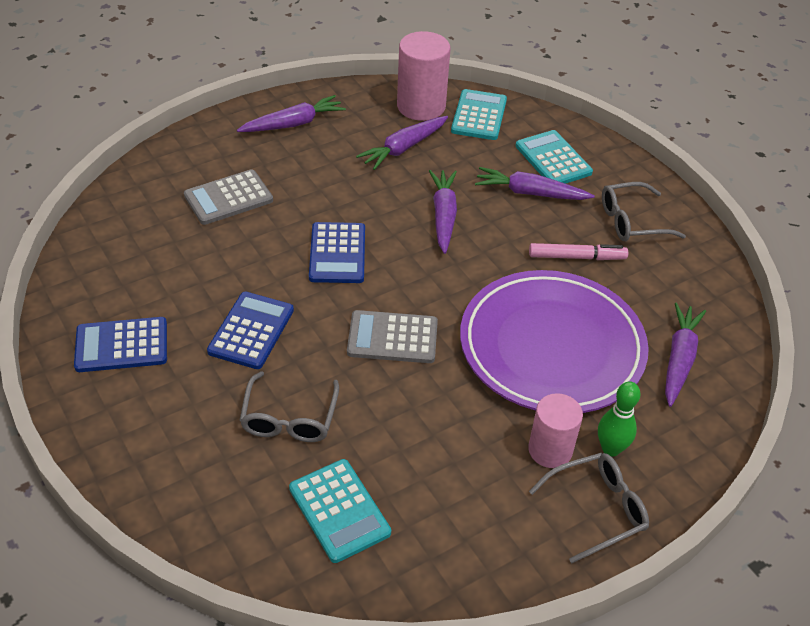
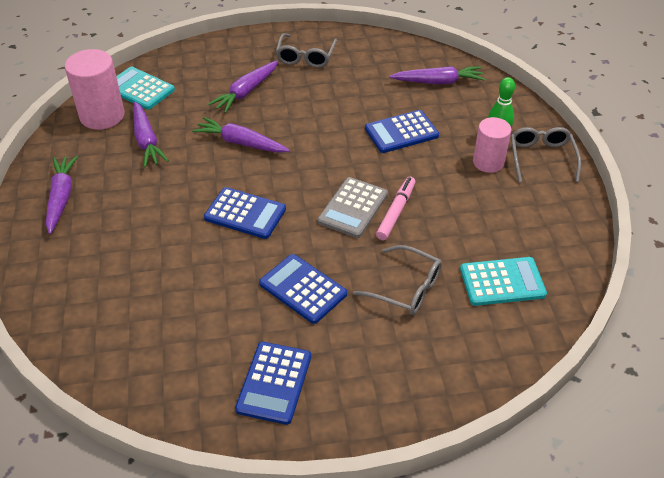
camera: 65 degrees left, 0 degrees up
grey calculator [184,169,273,225] -> none
purple plate [460,270,649,413] -> blue calculator [365,110,439,153]
turquoise calculator [515,130,593,184] -> none
pink marker [529,243,628,260] -> pink marker moved to [376,177,415,240]
purple carrot [665,302,706,407] -> purple carrot turned 135 degrees clockwise [389,66,485,84]

